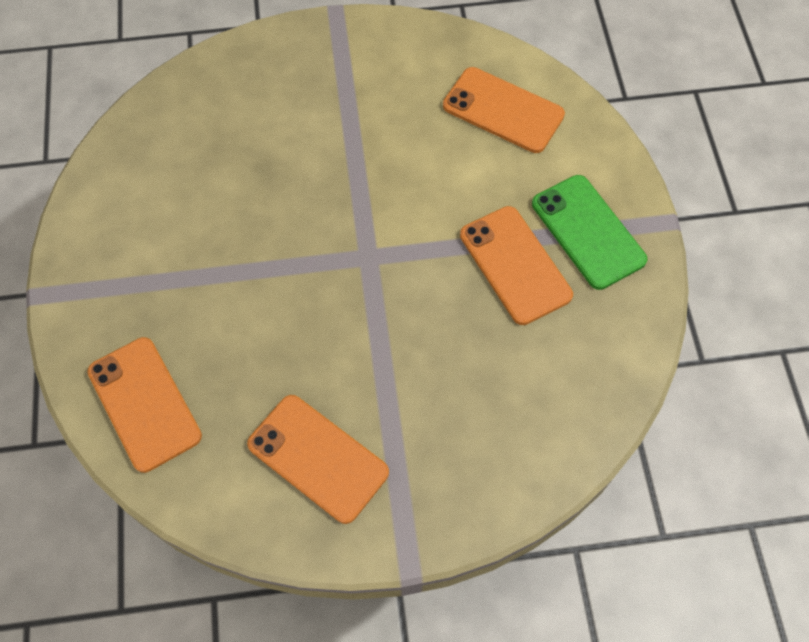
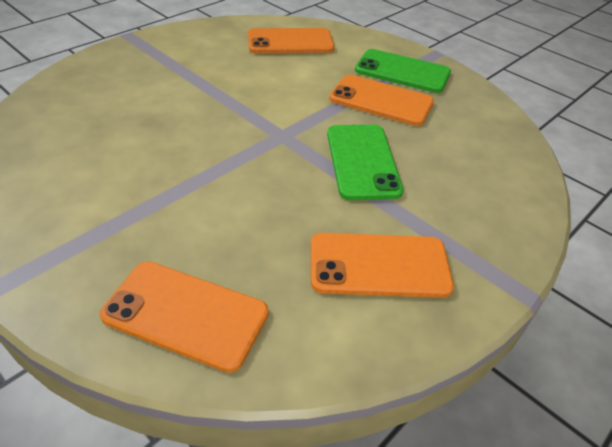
camera: 40 degrees left, 20 degrees down
none -> green phone [327,125,403,200]

